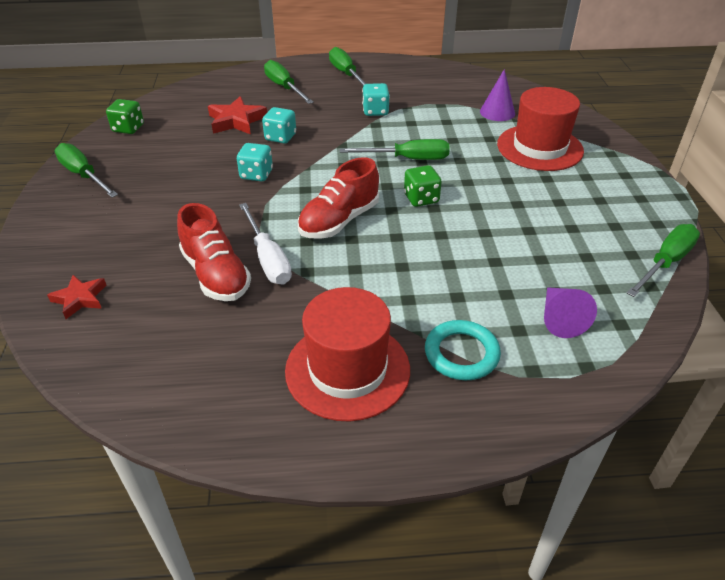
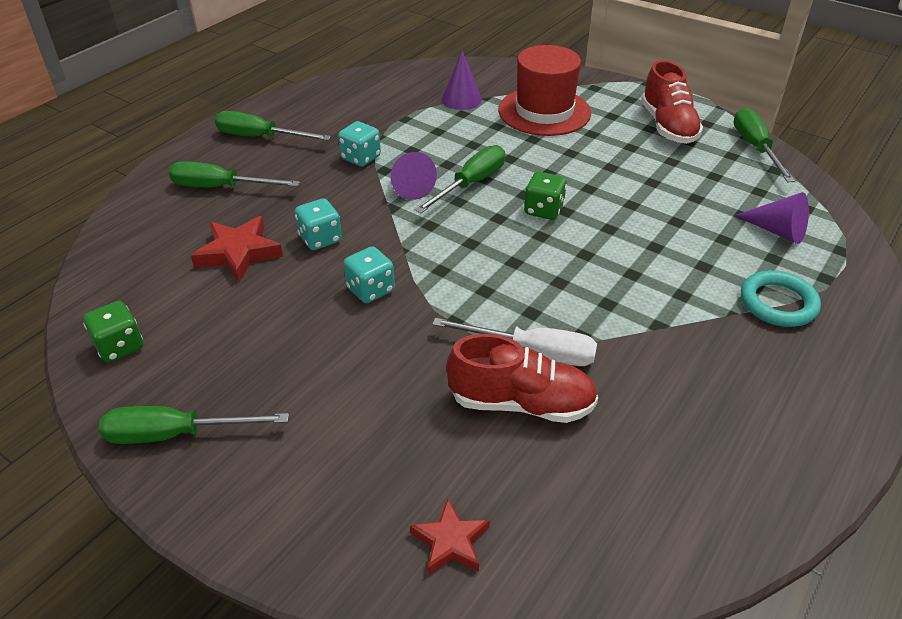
camera: 50 degrees left, 0 degrees up
red hat [285,287,410,421] -> none
red shoe [298,157,379,239] -> red shoe moved to [641,60,703,144]
none -> purple cone [391,152,437,200]

